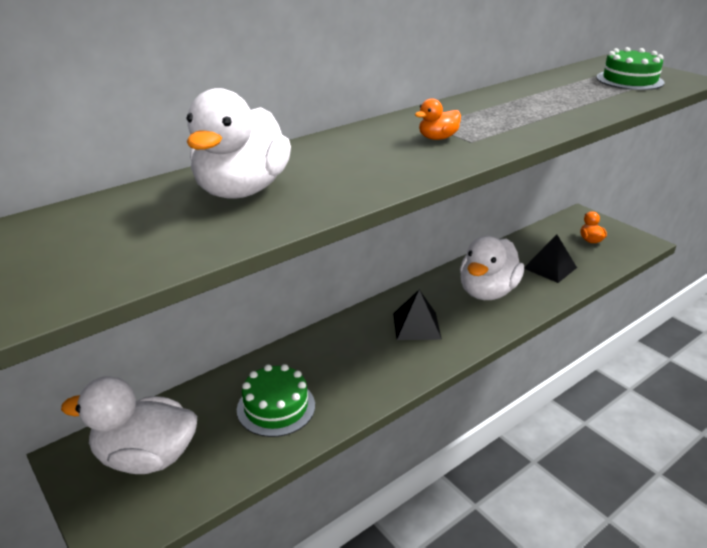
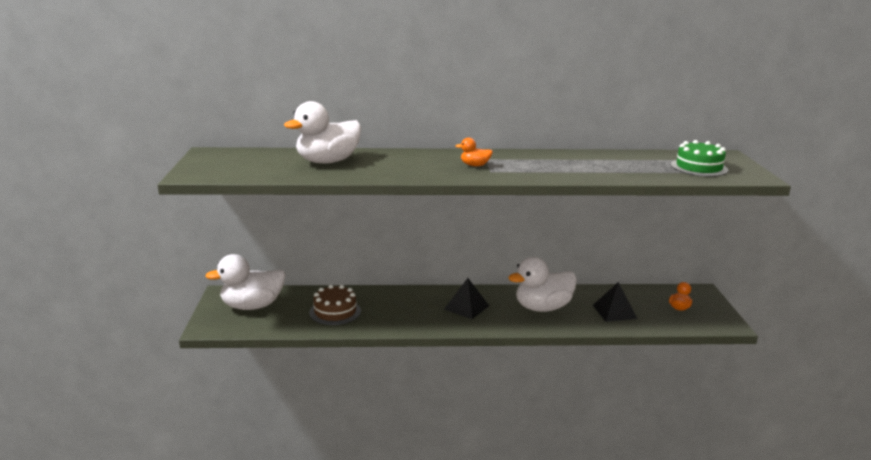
camera: 35 degrees right, 10 degrees down
white duck [61,376,197,474] -> white duck turned 60 degrees counterclockwise [205,254,286,310]
green cake [237,364,315,437] -> brown cake [309,285,361,325]

